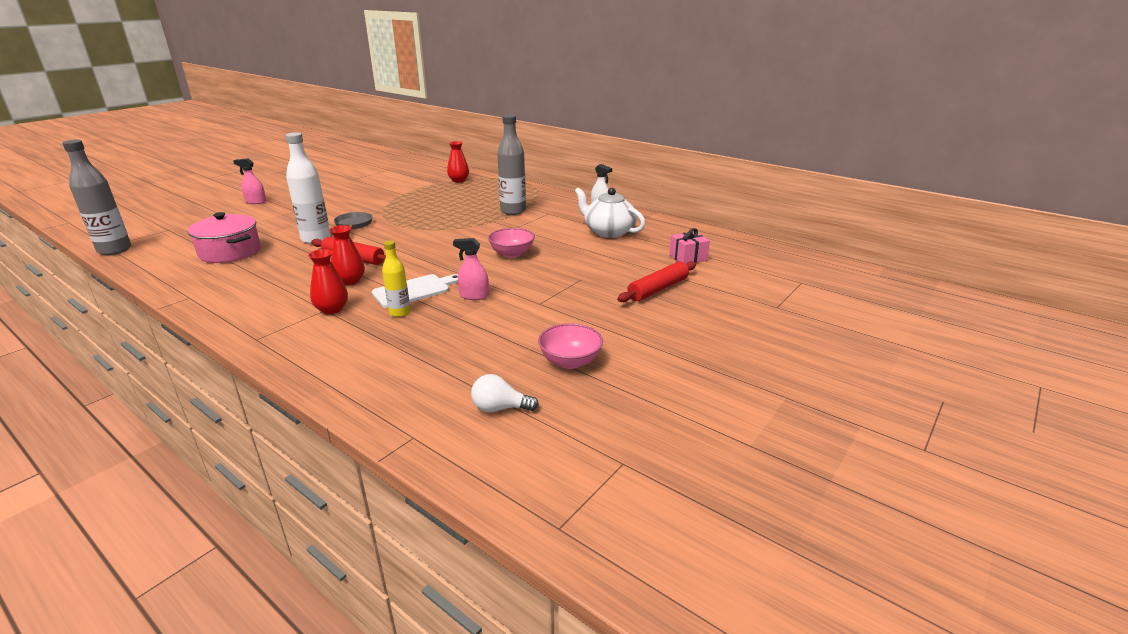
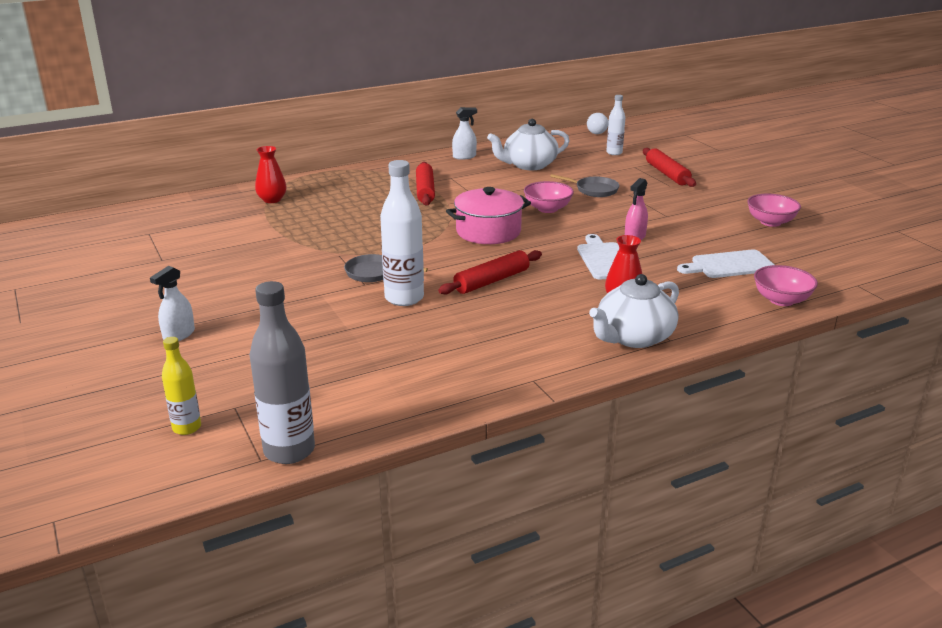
camera: 65 degrees left, 0 degrees up
pink pot [188,212,261,263] -> pink pot moved to [446,187,531,244]
pink spray bottle [233,158,266,204] -> white spray bottle [150,266,195,341]
red vase [329,225,365,285] -> none
yellow bottle [382,240,410,317] -> yellow bottle moved to [162,337,201,435]
white light bulb [471,374,539,412] -> white light bulb moved to [587,113,609,134]
grey bottle [497,114,526,215] -> red rolling pin [416,162,435,206]
pink gift [669,228,710,264] -> white bottle [606,95,625,155]
none -> grey pan [550,174,620,197]
none -> white teapot [589,274,679,348]
none -> white cutting board [677,250,775,278]
none -> pink bowl [754,265,818,306]

